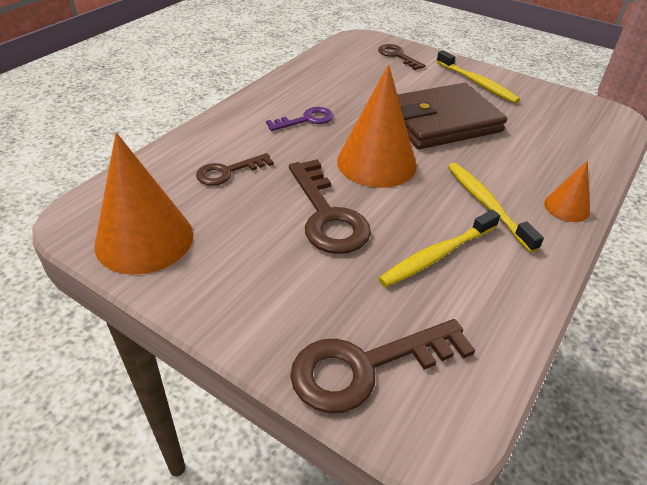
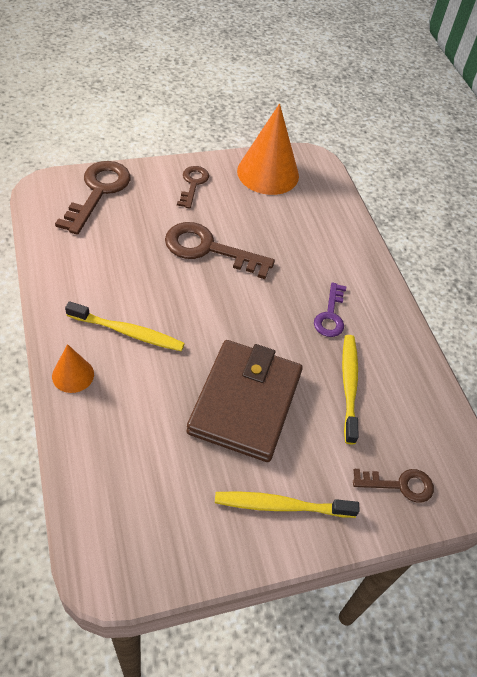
camera: 125 degrees right, 10 degrees up
brown key [196,153,274,186] -> brown key moved to [177,166,209,209]
orange cone [337,65,417,188] -> none
yellow toothbrush [378,210,500,287] -> yellow toothbrush moved to [342,335,358,444]

